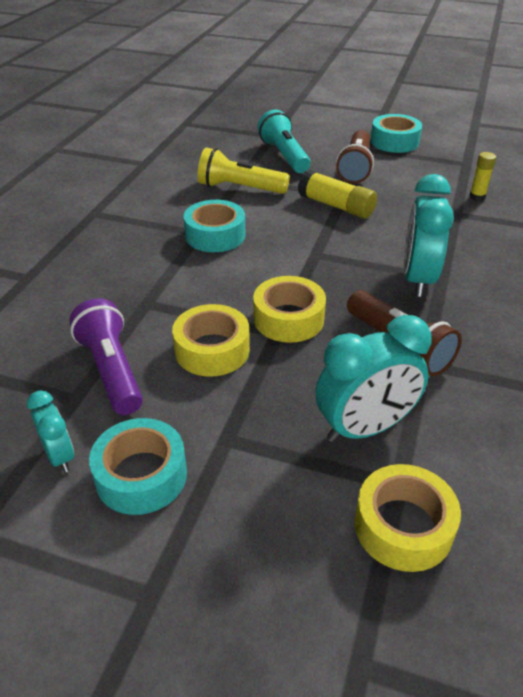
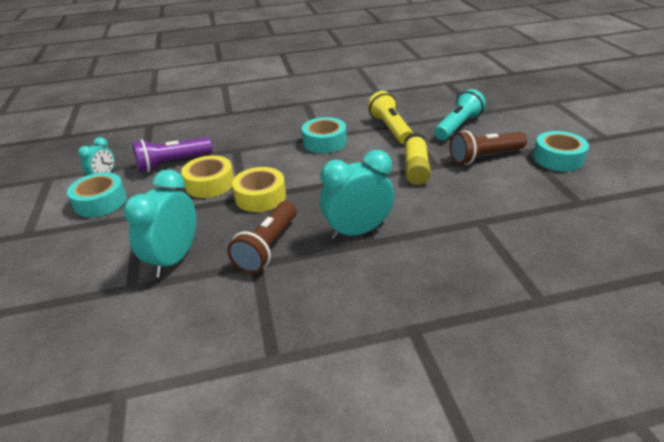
camera: 60 degrees right, 5 degrees down
purple flashlight [69,299,143,415] -> purple flashlight turned 150 degrees counterclockwise [132,137,212,173]
turquoise clock [315,315,432,442] -> turquoise clock turned 75 degrees clockwise [124,169,196,277]
yellow tape [355,464,461,572] -> none
yellow glue stick [469,152,496,201] -> none

